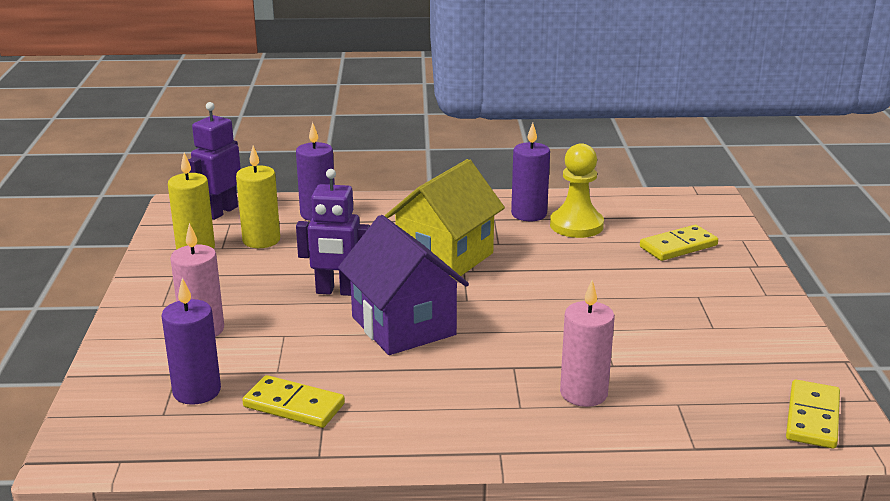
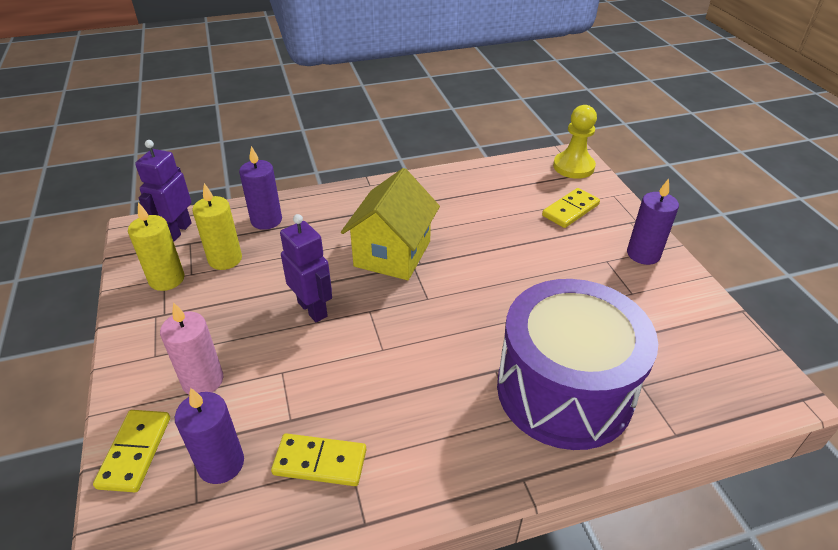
camera: 15 degrees left, 15 degrees up
purple robot [296,169,370,296] -> purple robot turned 120 degrees counterclockwise [280,214,332,322]
purple house [338,215,469,355] -> none
purple candle [511,123,550,221] -> purple candle moved to [627,178,679,265]
yellow pawn [550,143,604,238] -> yellow pawn moved to [553,105,597,179]
pink candle [560,280,615,407] -> purple drum [497,279,658,450]
yellow domino [786,380,840,449] -> yellow domino moved to [93,410,170,492]

